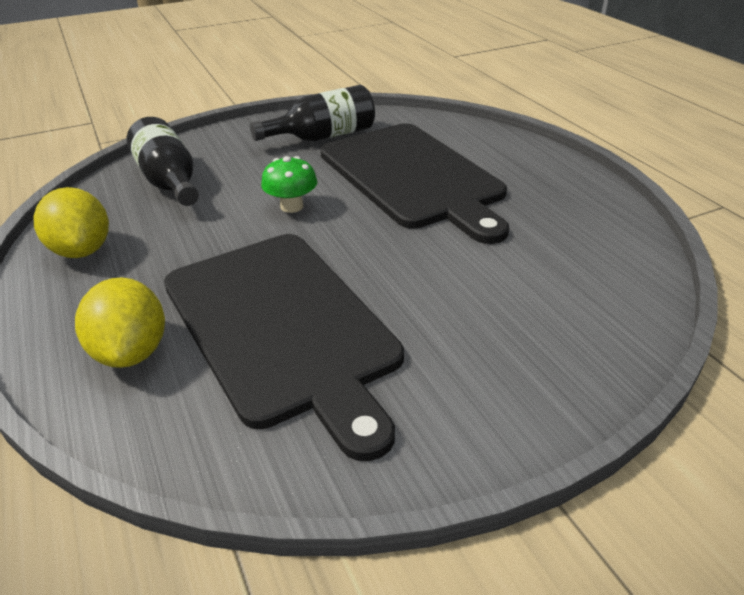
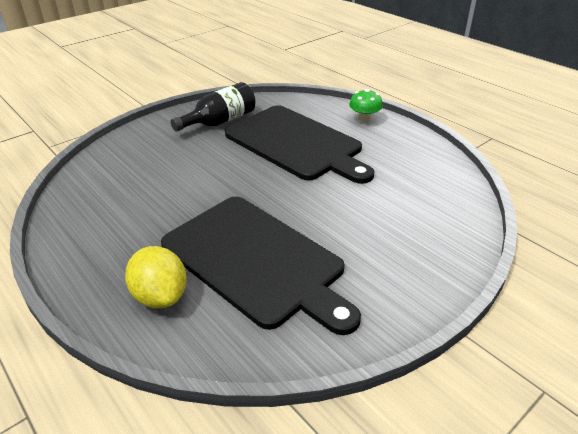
camera: 15 degrees left, 0 degrees up
yellow lemon [33,187,109,258] -> none
black bottle [127,117,199,206] -> none
green mushroom [261,156,317,213] -> green mushroom moved to [349,89,383,123]

